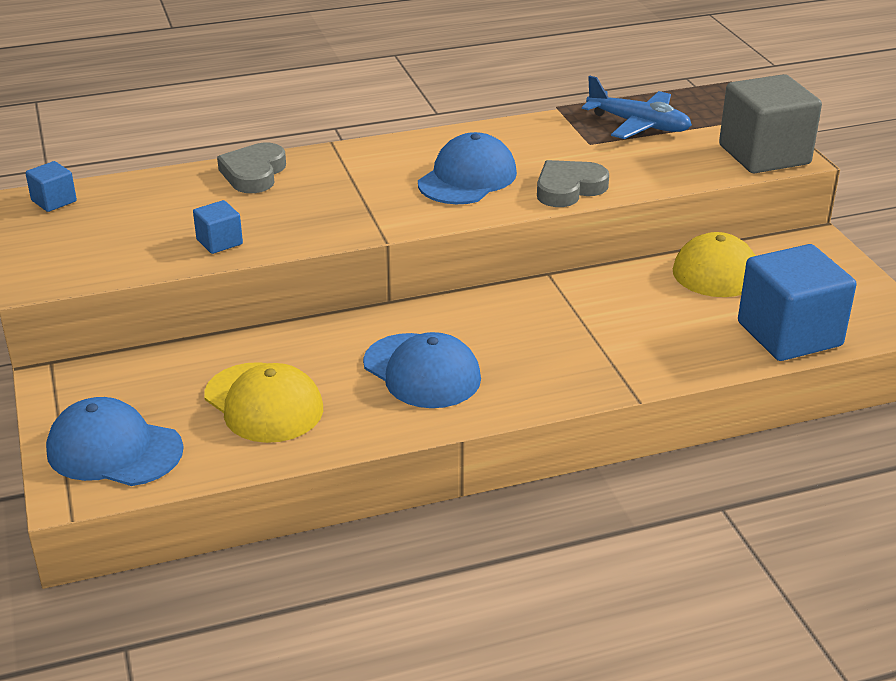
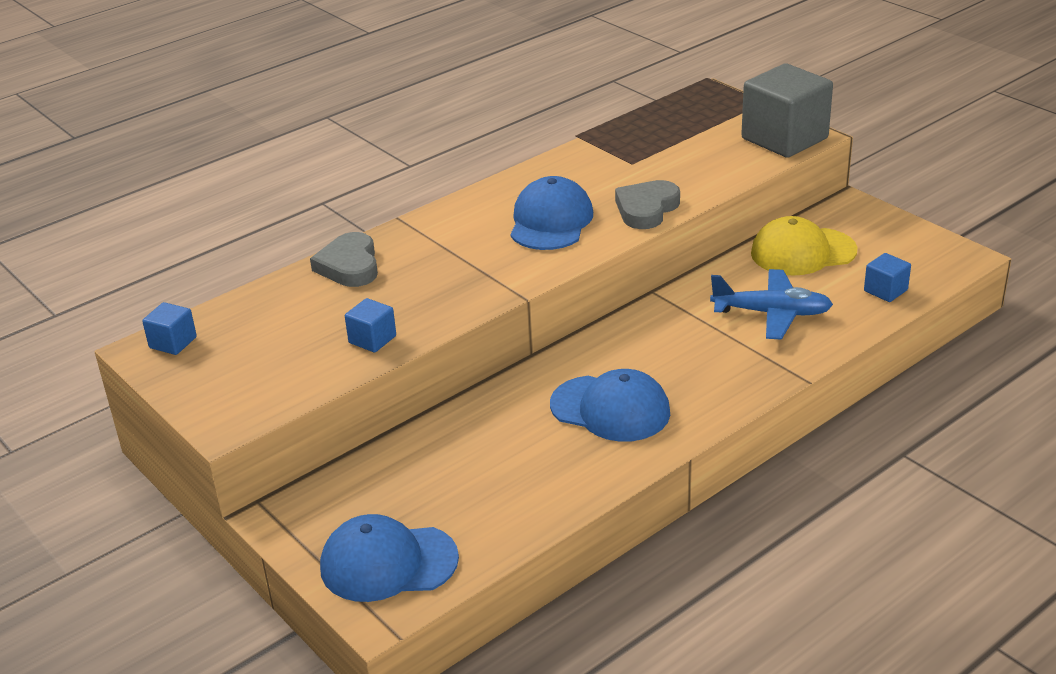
camera: 20 degrees left, 0 degrees up
yellow cap [204,362,323,443] -> none
blue plane [582,76,692,139] -> blue plane moved to [710,269,833,340]
blue cube [738,244,857,361] -> blue cube [864,253,911,302], size x0.46

